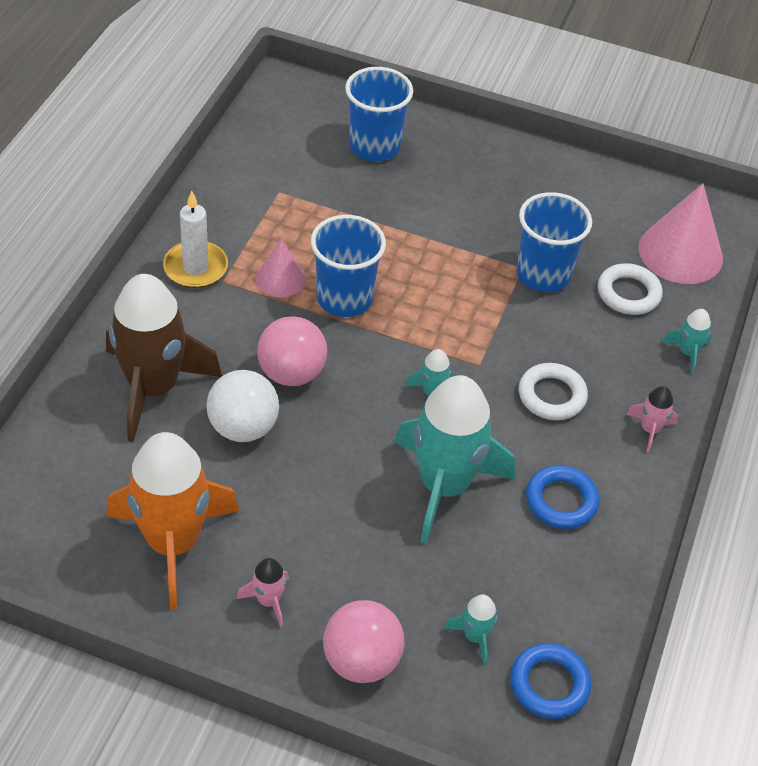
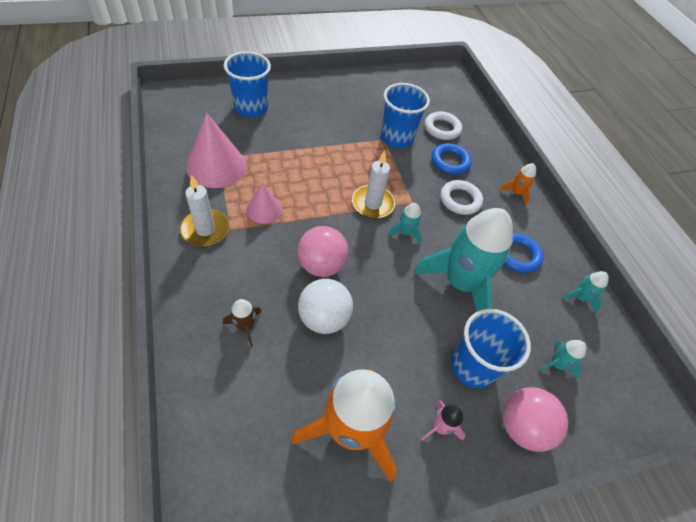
camera: 40 degrees left, 5 degrees up
brown rocket [106,274,222,442] -> brown rocket [223,299,261,347], size x0.42
blue cup [311,215,386,317] -> blue cup moved to [451,309,531,388]
blue ring [510,643,591,719] -> blue ring moved to [431,143,472,175]
pink rocket [626,386,678,453] -> orange rocket [499,163,536,205]
pink cone [638,183,723,284] -> pink cone moved to [186,113,247,188]
turquoise rocket [662,309,712,374] -> turquoise rocket moved to [562,271,609,313]
none -> white candle [352,151,395,219]

